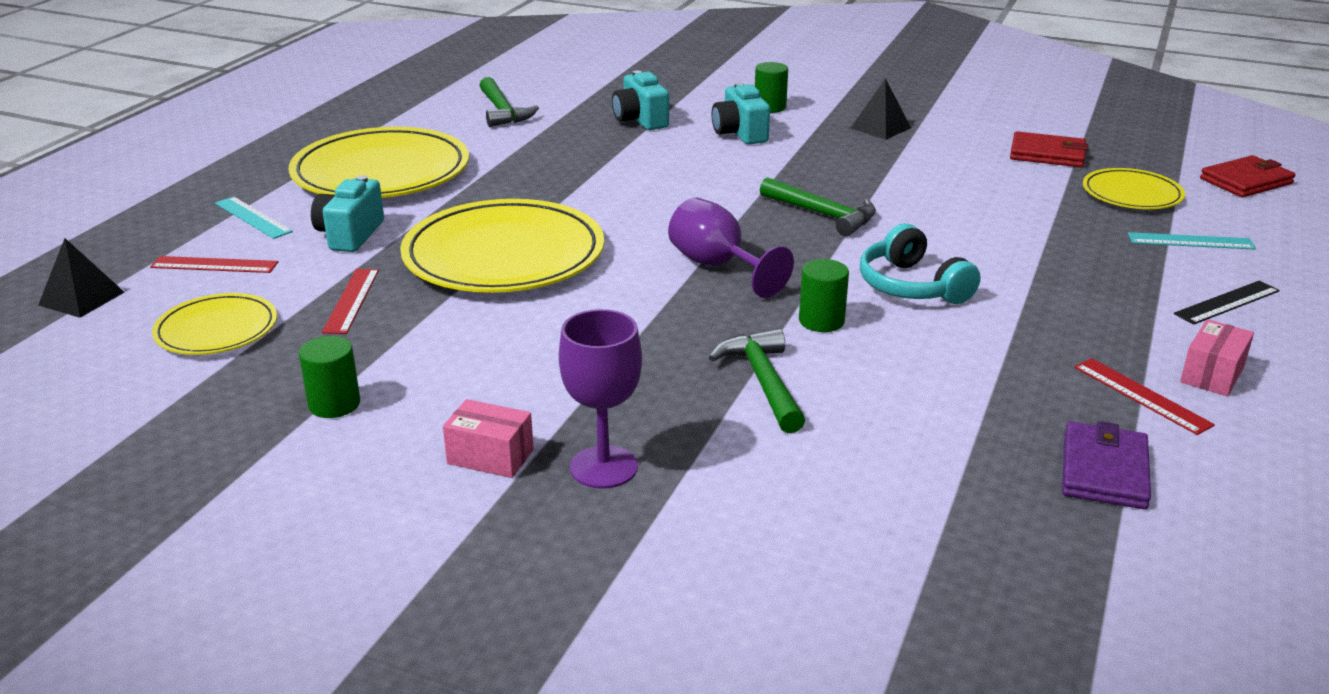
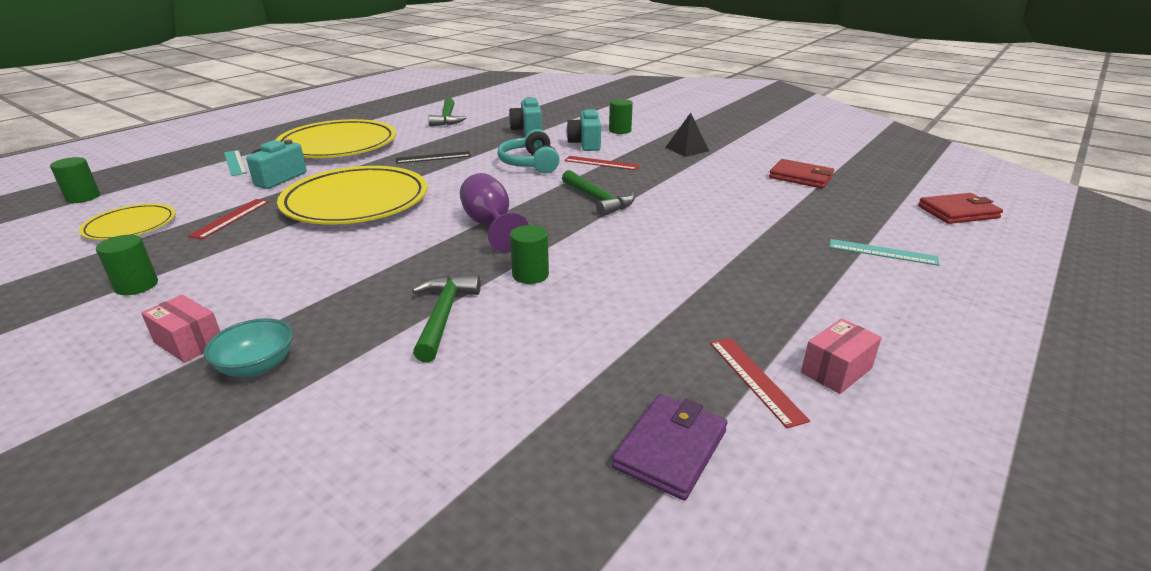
camera: 15 degrees right, 0 degrees up
black pyramid [38,238,124,318] -> green cylinder [50,157,100,203]
red ruler [150,256,278,273] -> red ruler moved to [564,156,640,170]
purple goblet [559,309,642,489] -> turquoise bowl [204,318,293,377]
turquoise headphones [860,224,981,304] -> turquoise headphones moved to [498,129,560,173]
yellow plate [1083,168,1185,209] -> none
black ruler [1174,281,1280,325] -> black ruler moved to [396,151,471,164]

